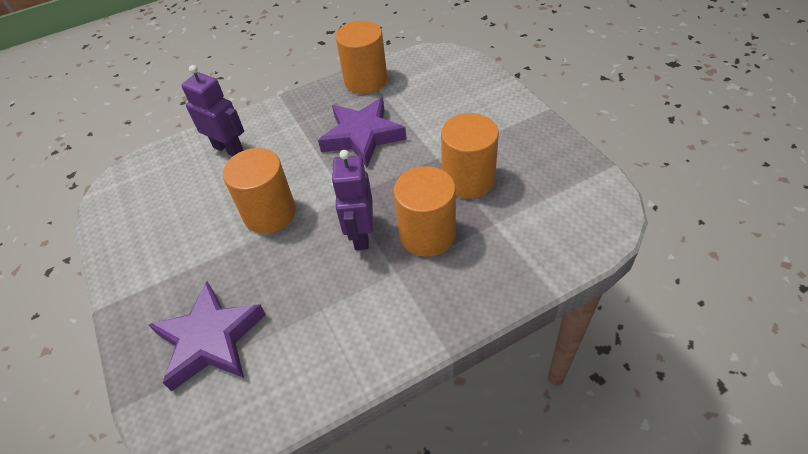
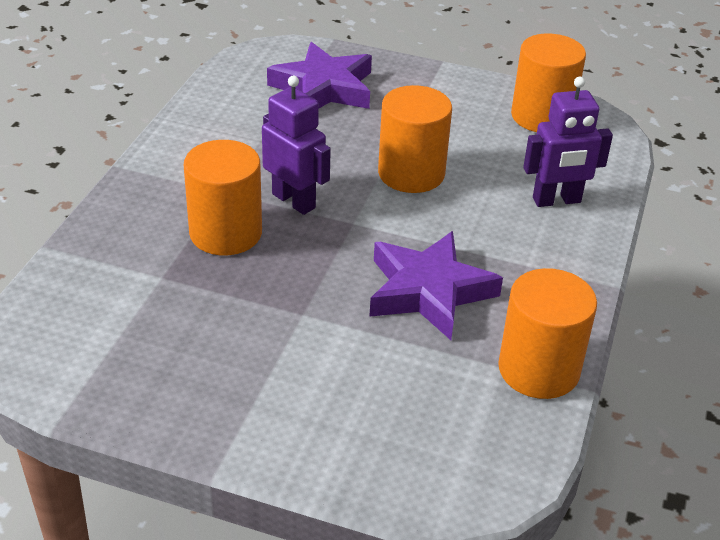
camera: 130 degrees right, 10 degrees down
orange cylinder [441,113,499,199] -> orange cylinder moved to [511,33,586,132]

